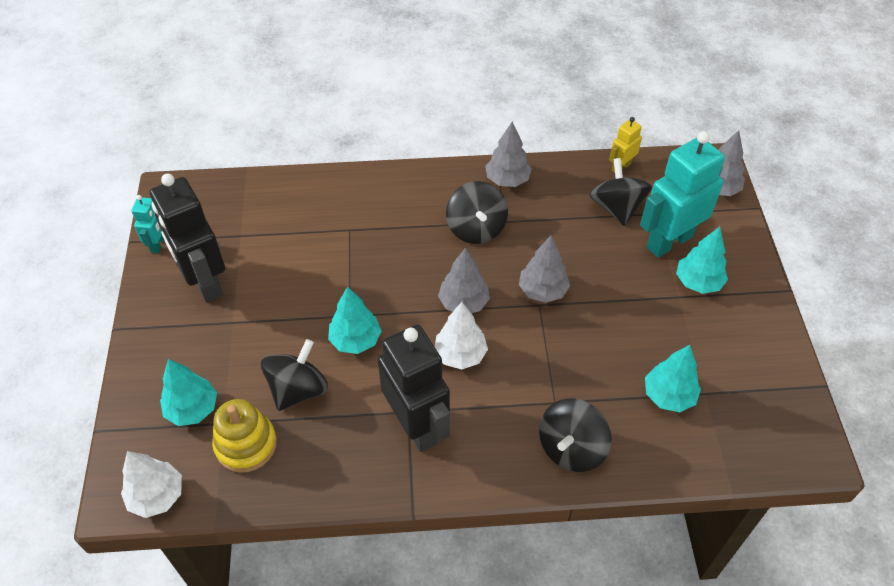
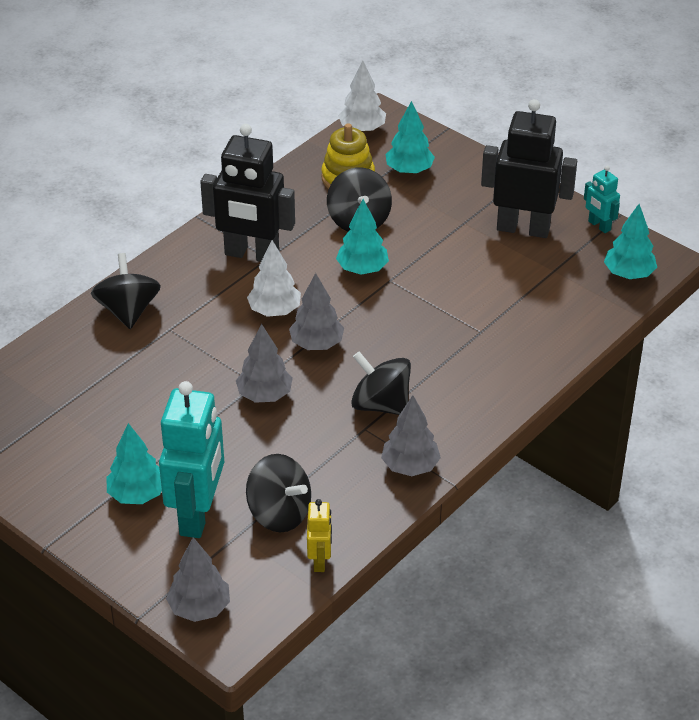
camera: 135 degrees right, 10 degrees down
turquoise tree [645,345,701,412] -> turquoise tree moved to [604,204,657,279]

